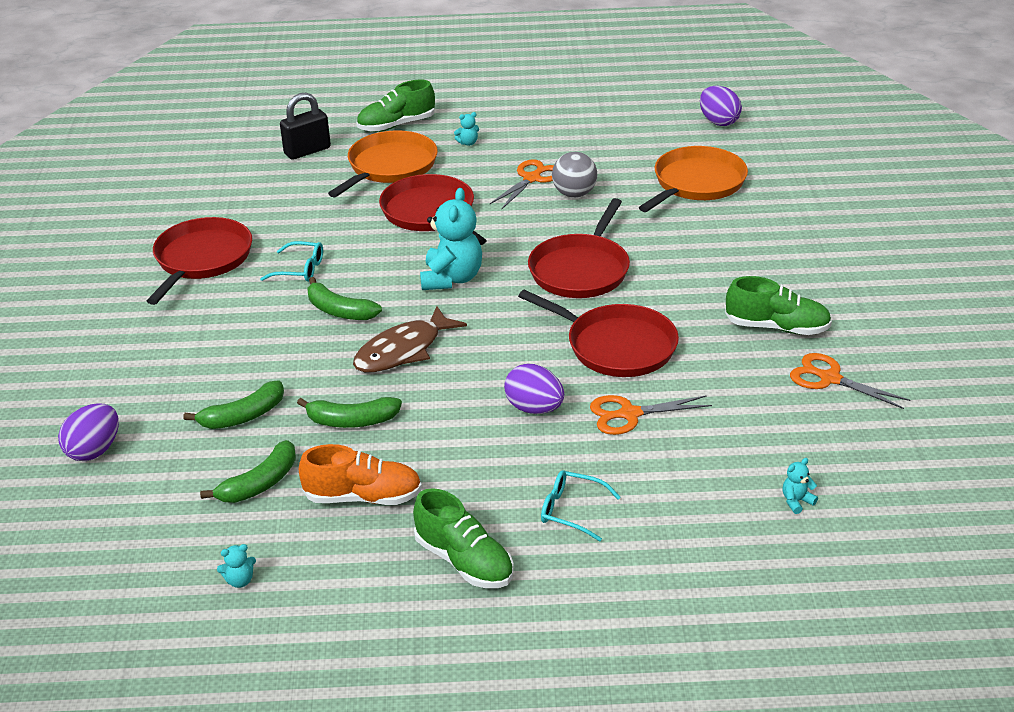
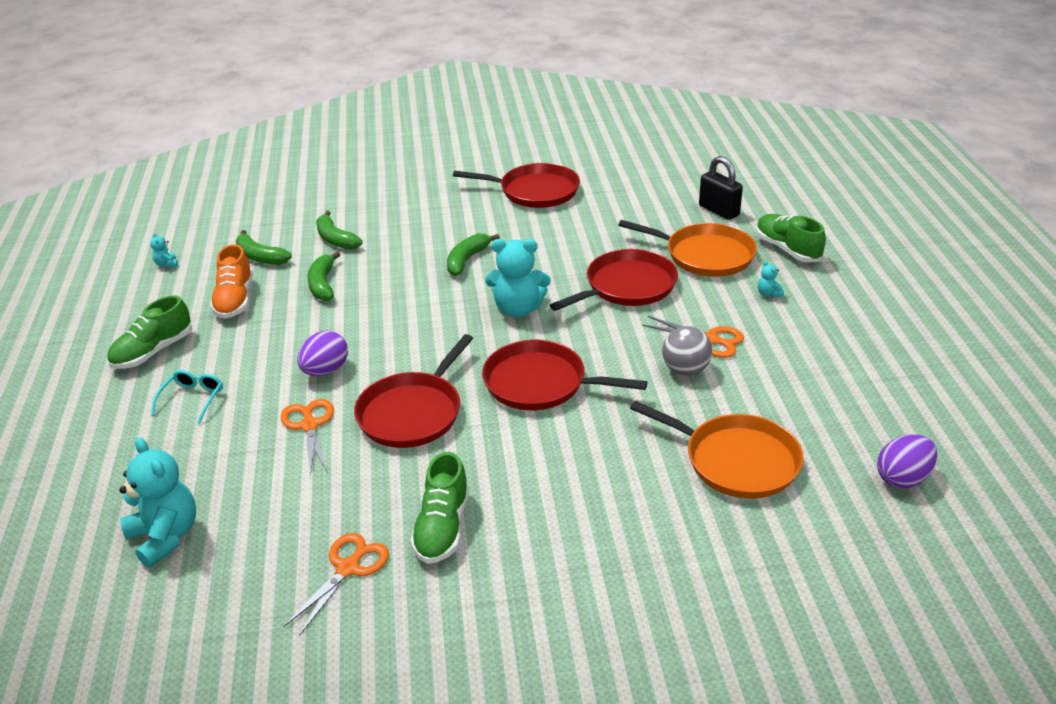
camera: 85 degrees right, 0 degrees up
purple egg [58,403,119,461] -> none
turquoise glasses [260,241,323,282] -> none
brown fish [353,306,467,373] -> none
turquoise teddy bear [782,458,818,514] -> turquoise teddy bear [120,438,196,568], size x2.35

